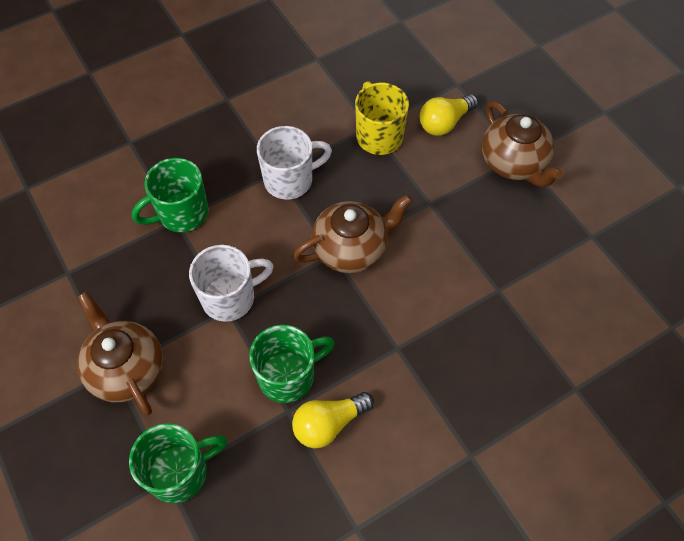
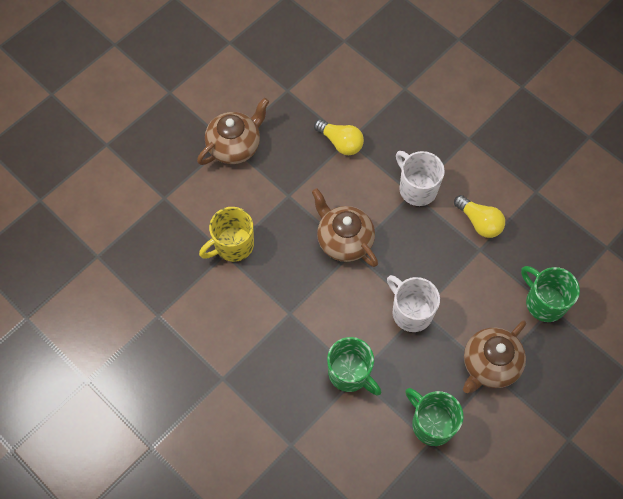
camera: 105 degrees left, 5 degrees up
green mug [249,325,335,403] -> green mug moved to [405,388,464,446]
white mug [257,126,332,200] -> white mug moved to [396,151,445,206]
yellow light bulb [420,94,478,136] -> yellow light bulb moved to [314,119,364,155]

